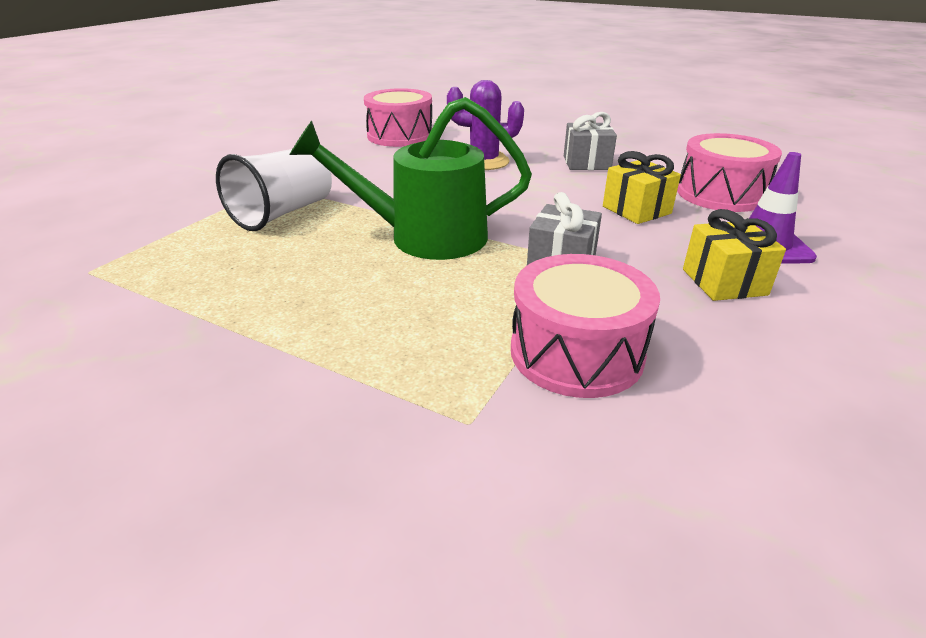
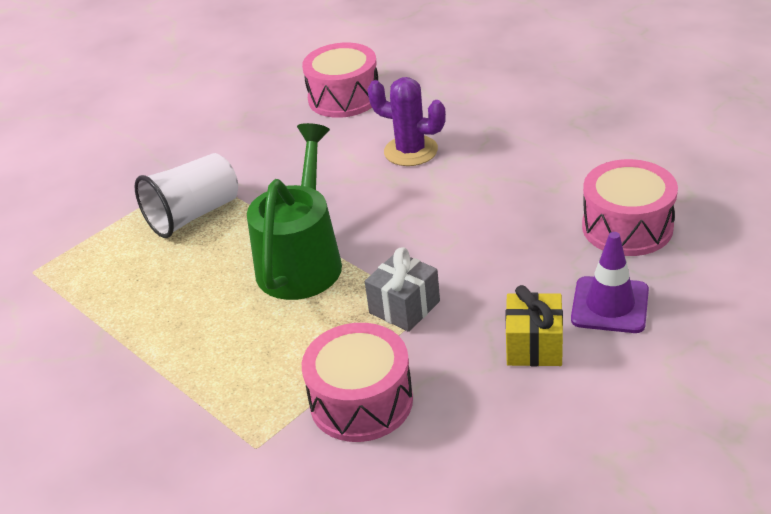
camera: 20 degrees right, 5 degrees up
green watering can [289,97,532,260] -> green watering can turned 90 degrees clockwise [247,123,342,300]
grey gift [564,112,617,170] -> none
yellow gift [603,151,681,224] -> none

